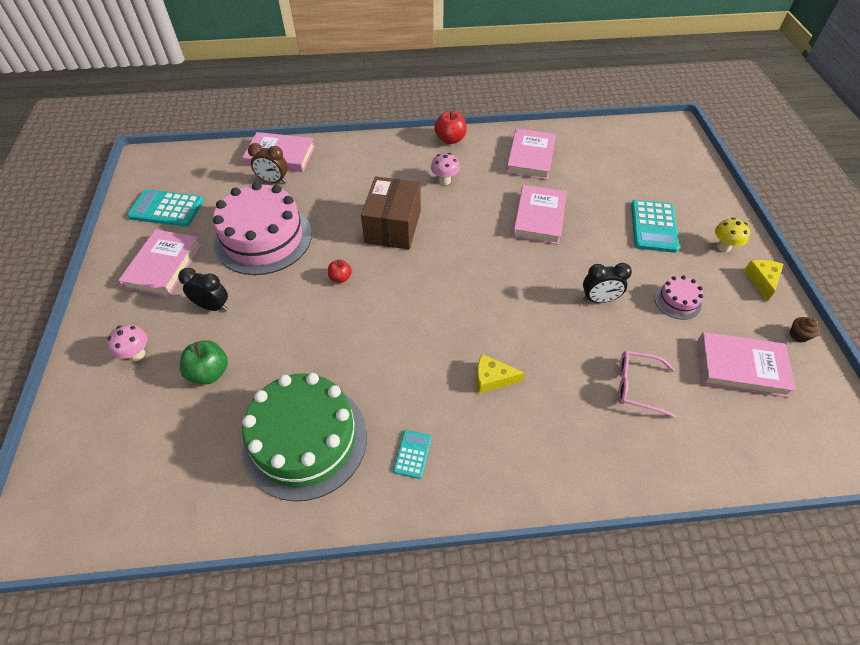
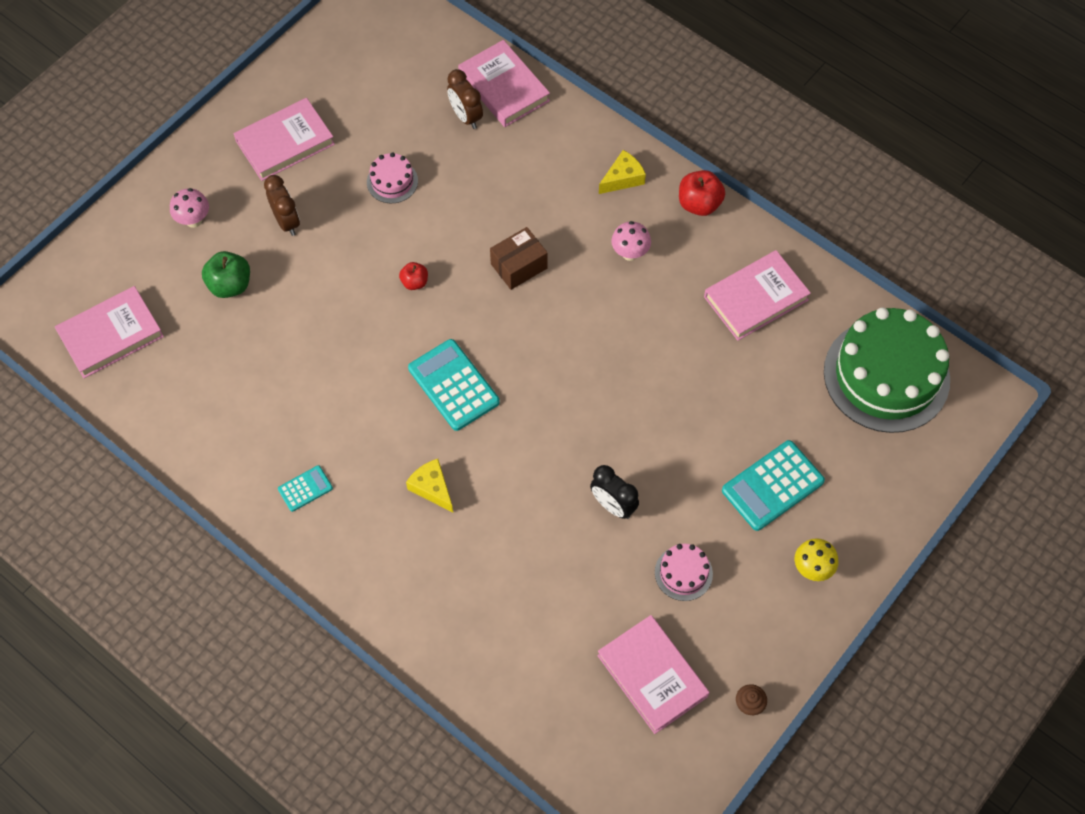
camera: 45 degrees right, 10 degrees up
turquoise calculator [127,189,204,227] -> turquoise calculator moved to [408,339,500,431]
black clock [178,268,228,311] -> brown clock [264,175,300,236]
pink cake [213,182,312,275] -> pink cake [367,152,418,203], size x0.44
green cake [242,373,367,502] -> green cake moved to [824,308,950,433]
brown box [361,176,421,249] -> brown box [490,227,548,290], size x0.62
pink book [513,185,567,245] -> pink book moved to [55,286,164,378]
pink glasses [618,351,676,418] -> none
yellow cheese [744,260,783,301] -> yellow cheese moved to [599,150,646,194]

